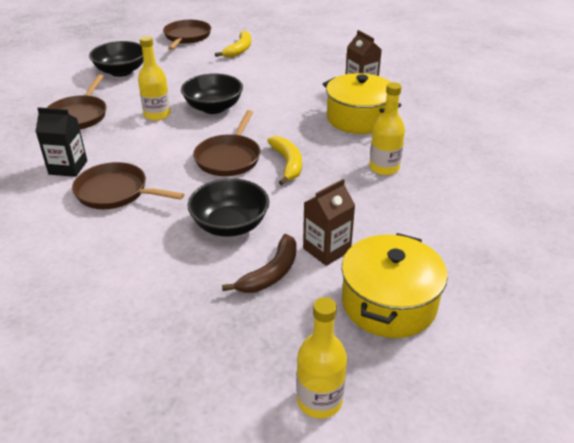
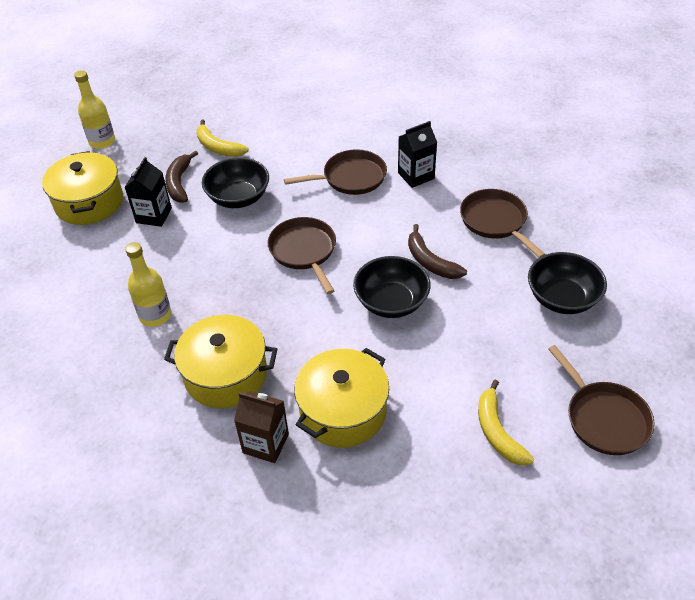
camera: 145 degrees right, 10 degrees up
yellow bottle [138,36,171,121] -> brown banana [408,224,467,279]
yellow banana [267,136,302,185] -> yellow banana moved to [196,119,249,157]
brown carton [303,179,355,266] -> black carton [124,157,172,227]
none -> yellow pot [294,348,389,448]

